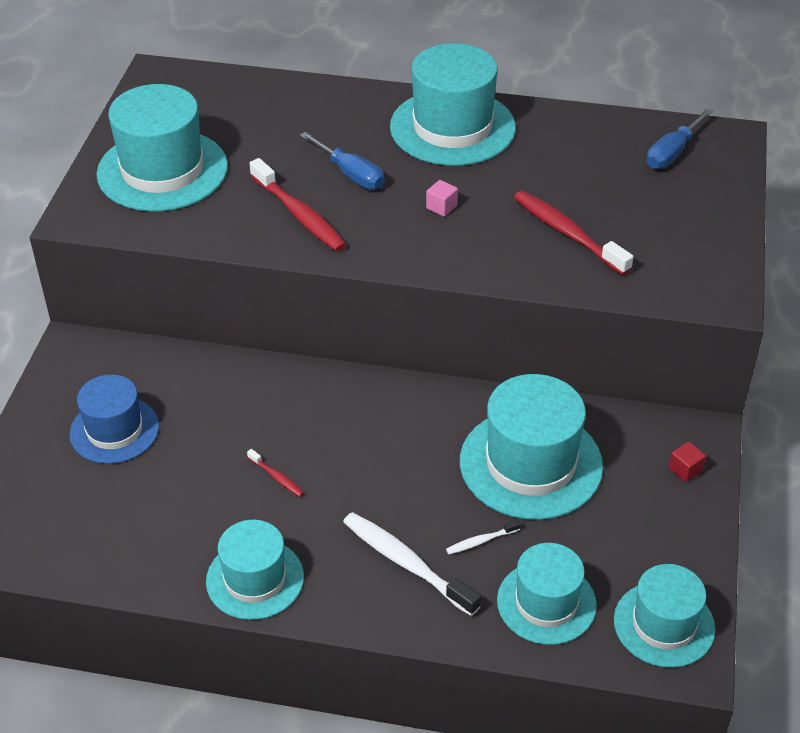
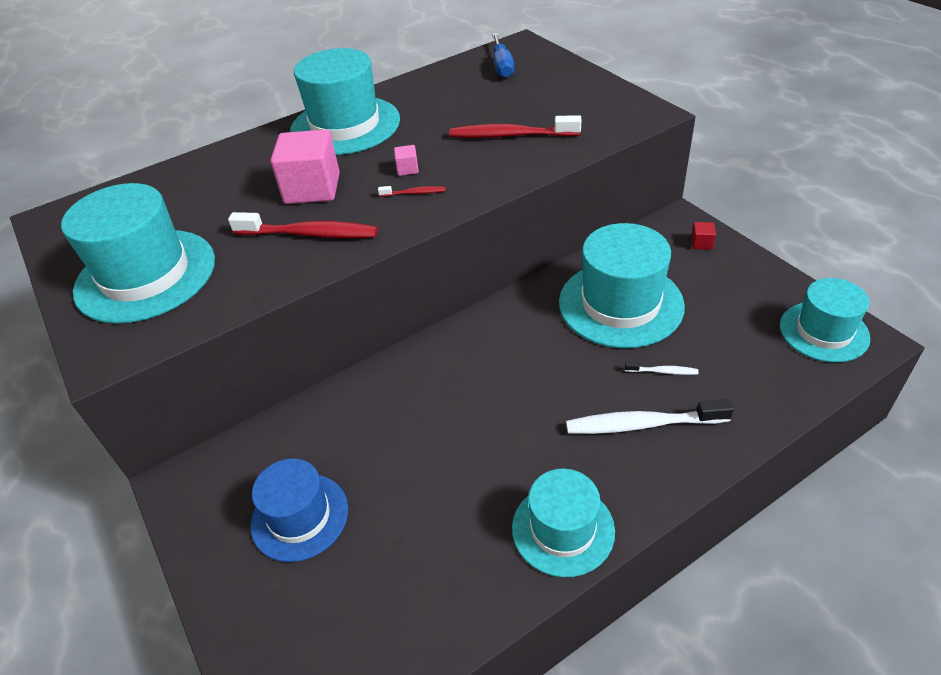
camera: 40 degrees left, 0 degrees up
red toothbrush [247,449,304,497] -> red toothbrush moved to [378,186,446,197]
blue screwdriver [300,132,385,190] -> pink cube [270,129,340,204]
white toothbrush [446,520,521,554] -> white toothbrush turned 105 degrees counterclockwise [625,361,698,375]
turquoise hat [497,543,597,645] -> none

